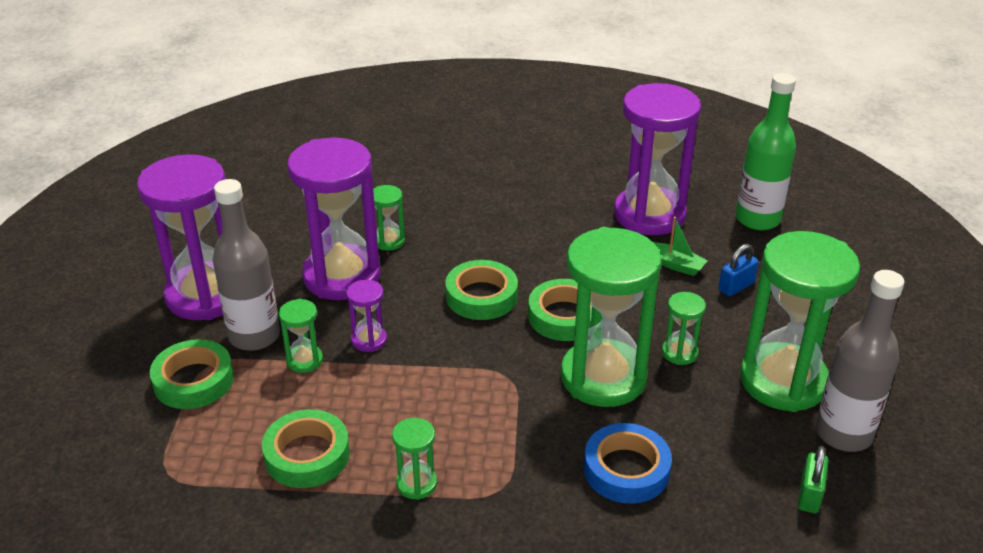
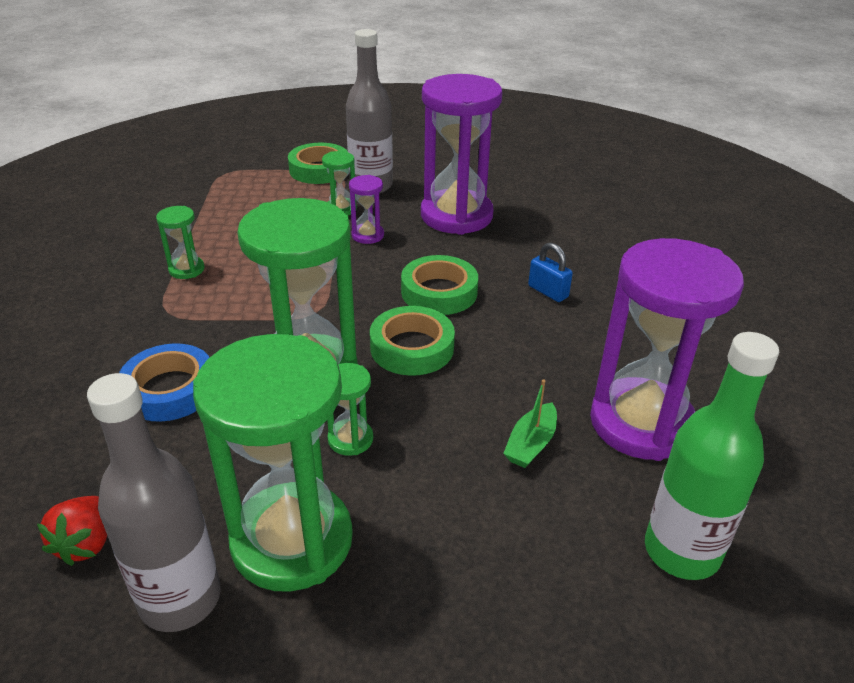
camera: 85 degrees right, 0 degrees up
purple hourglass [137,154,226,320] -> none
green tape [262,409,350,488] -> none
green hourglass [373,185,405,251] -> none
blue padlock [719,244,759,297] -> blue padlock moved to [528,242,573,302]
green padlock [798,446,828,513] -> red strawberry [37,496,107,566]

